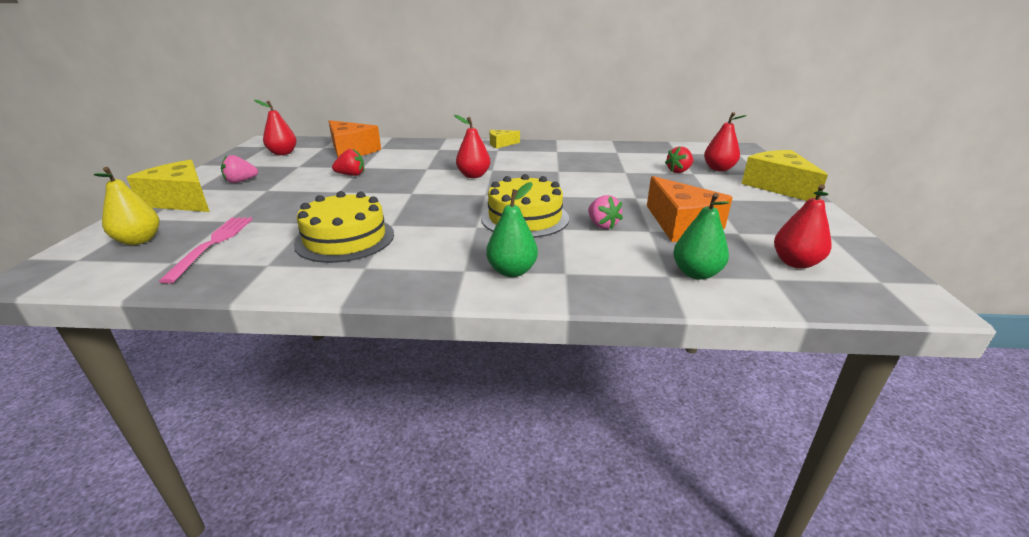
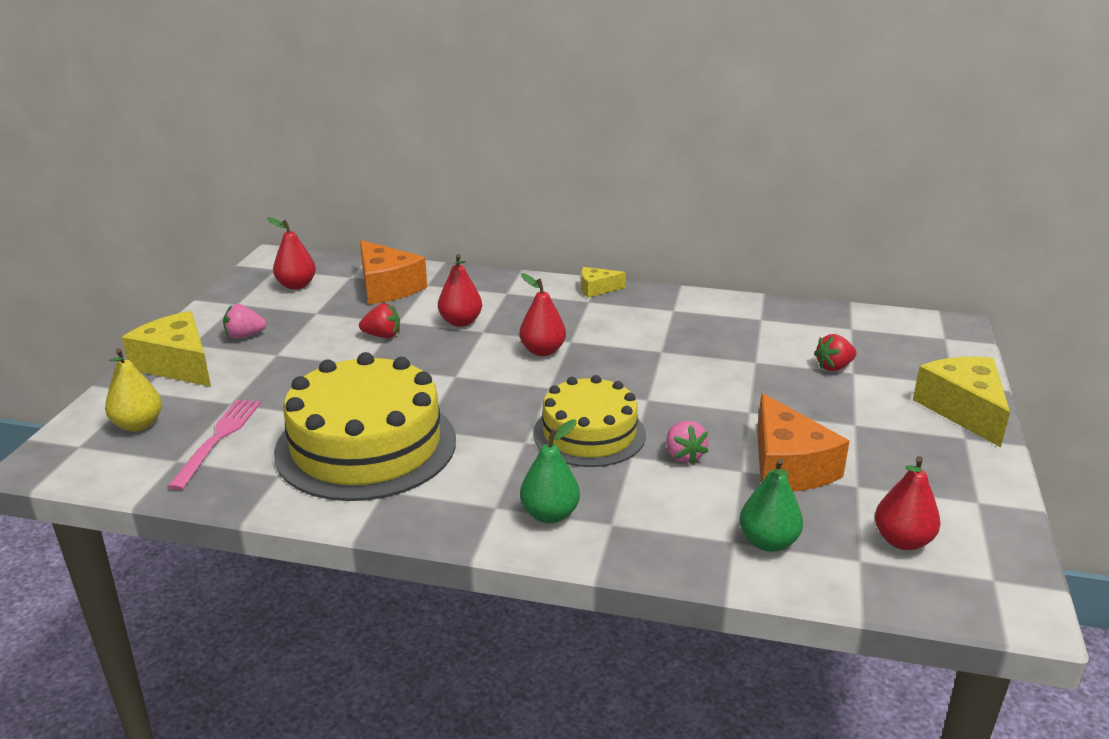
camera: 10 degrees right, 0 degrees up
yellow cake [294,191,394,263] -> yellow cake [274,352,456,501], size x1.56
red pear [704,112,747,171] -> red pear moved to [438,254,482,327]

